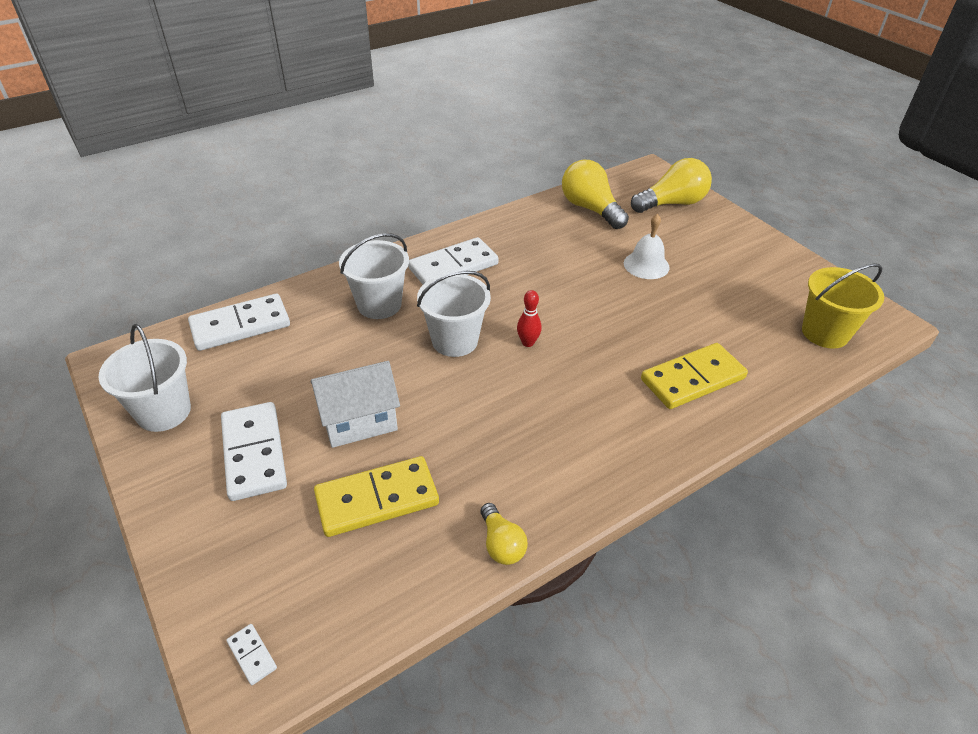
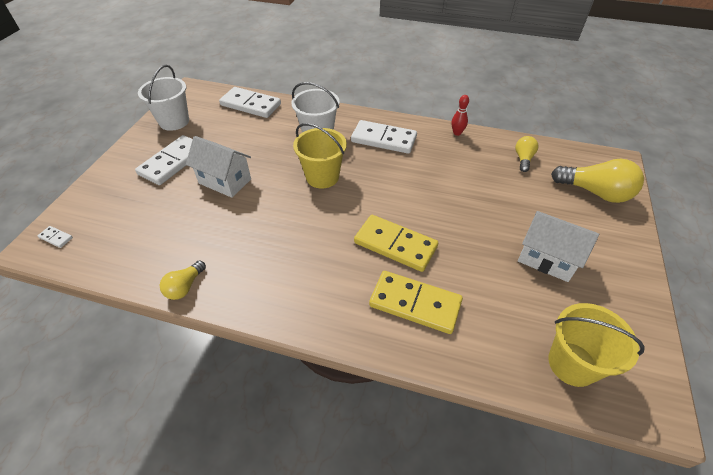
camera: 50 degrees right, 5 degrees up
white domino [226,624,277,685] -> white domino turned 75 degrees counterclockwise [38,226,73,248]
yellow domino [314,456,439,537] -> yellow domino moved to [354,215,438,272]
white bucket [417,271,491,357] -> yellow bucket [293,123,347,188]
red bowling pin [517,290,542,347] -> red bowling pin moved to [451,95,469,136]
yellow light bulb [562,160,629,229] -> yellow light bulb [515,136,538,172], size x0.55
white bell [624,214,670,279] -> none
none -> white house [518,211,599,282]

